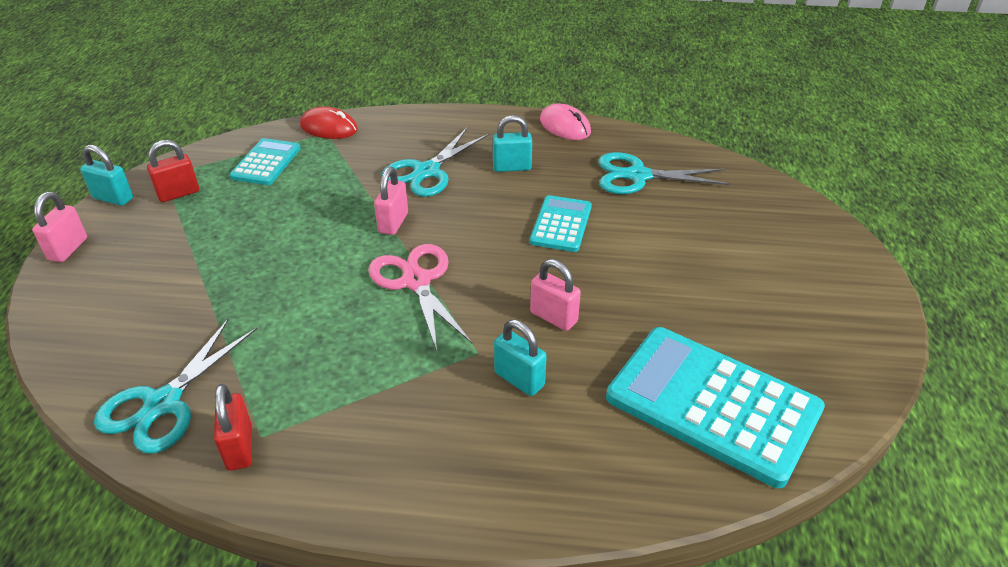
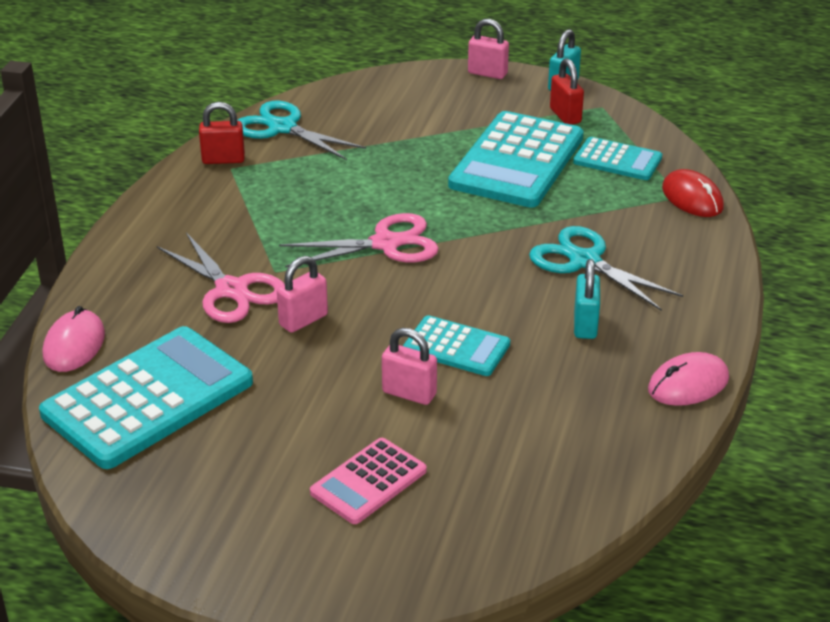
camera: 100 degrees right, 5 degrees down
red mouse [300,106,358,139] -> red mouse turned 60 degrees counterclockwise [662,169,724,217]
pink padlock [374,167,408,235] -> pink padlock moved to [382,328,437,405]
turquoise padlock [494,320,547,396] -> pink scissors [157,232,284,323]
turquoise scissors [598,152,730,194] -> none
none -> pink mouse [43,306,105,372]
none -> pink calculator [310,438,427,524]
none -> turquoise calculator [448,111,584,208]

